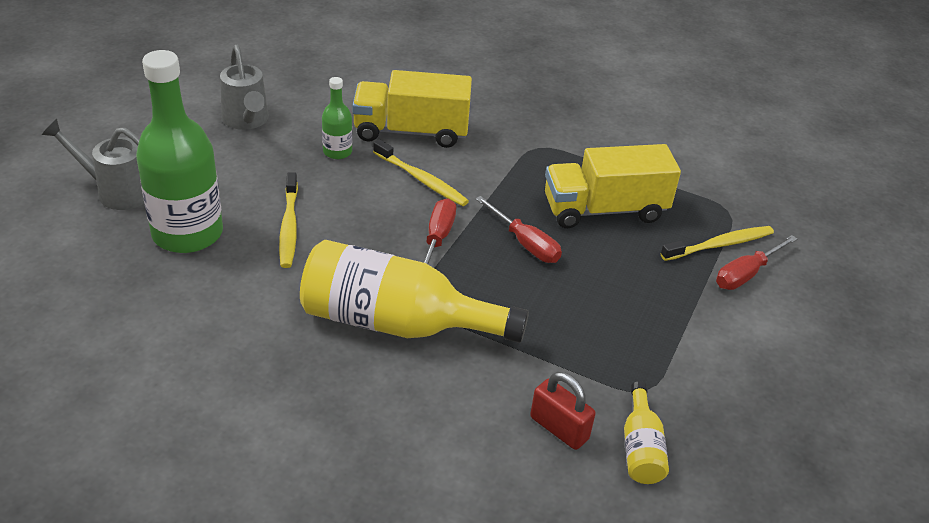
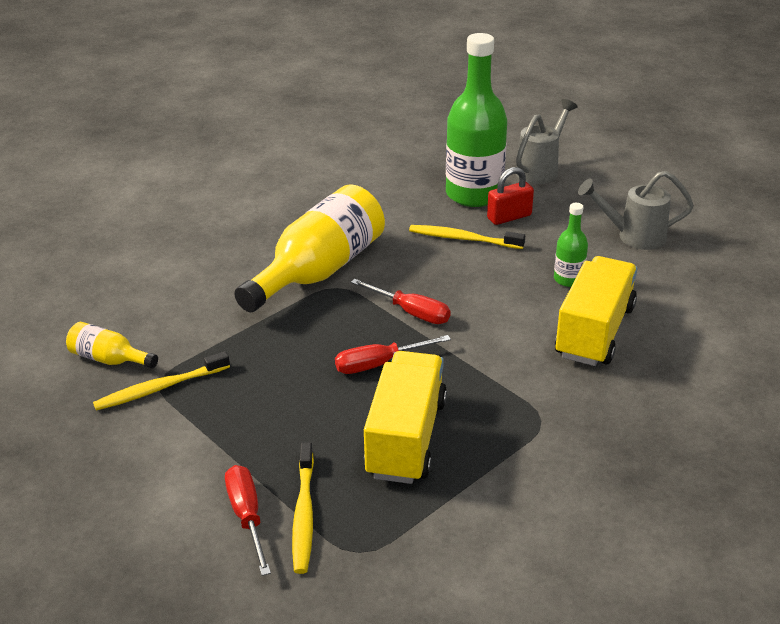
camera: 115 degrees right, 5 degrees down
yellow toothbrush [373,139,469,206] -> yellow toothbrush moved to [93,351,230,411]
red padlock [530,372,596,450] -> red padlock moved to [487,167,534,225]

